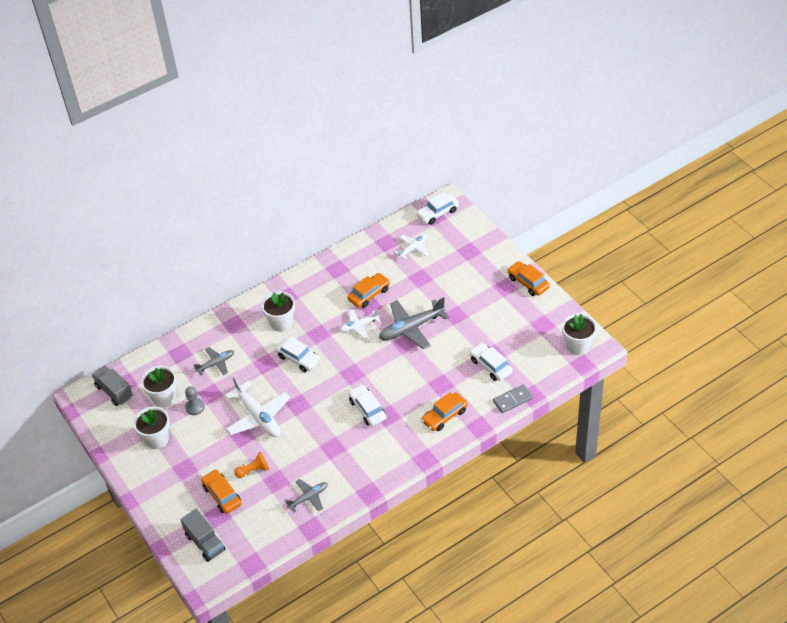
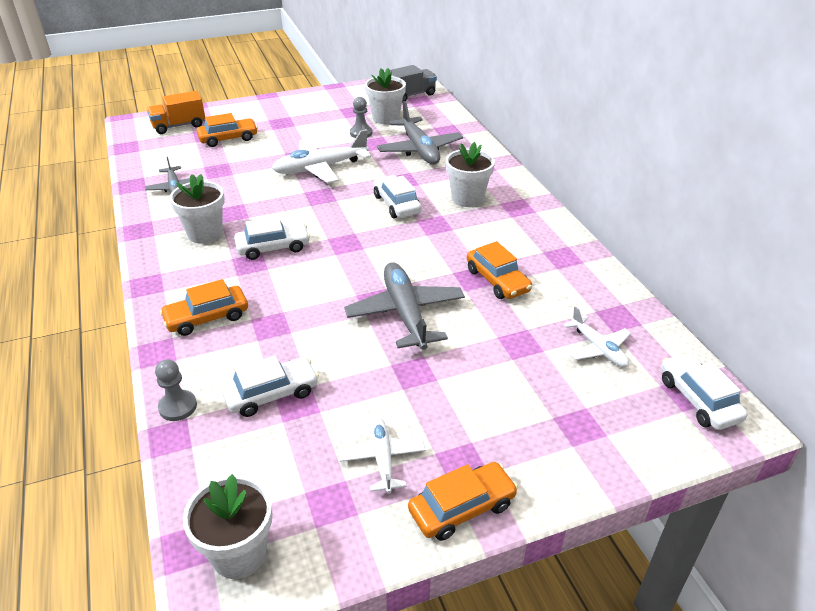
camera: 100 degrees right, 10 degrees down
white flower pot [133,407,170,449] -> white flower pot moved to [169,174,225,244]
grey truck [180,509,226,562] -> orange truck [147,91,205,134]
grey plane [193,347,234,375] -> grey plane [377,101,463,164], size x1.73
orange pawn [234,452,269,478] -> none
white car [275,337,321,372] -> white car turned 105 degrees clockwise [373,175,422,218]
white plane [340,309,381,339] -> white plane moved to [339,417,425,494]
orange car [421,392,468,431] -> orange car turned 90 degrees counterclockwise [160,279,248,336]
grey domino [493,384,533,413] -> grey pawn [155,359,197,421]

